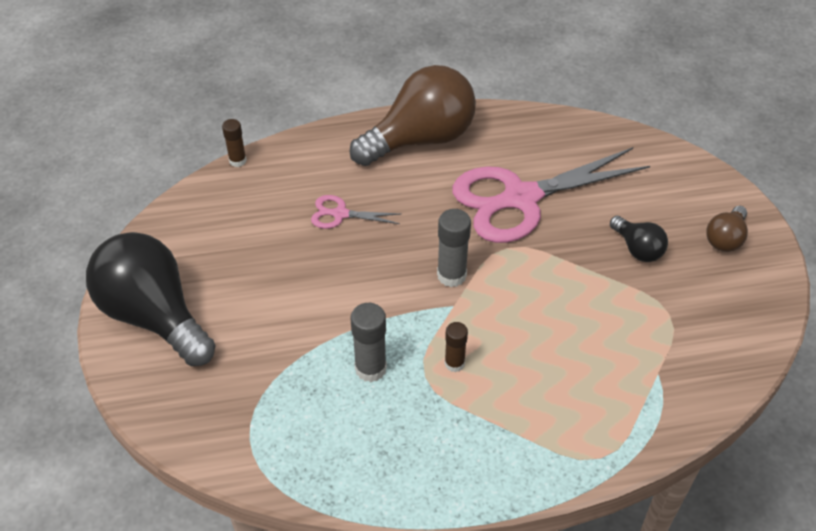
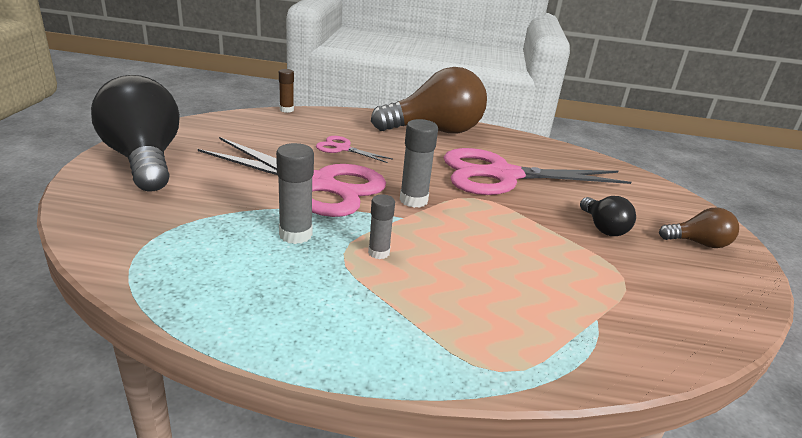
camera: 15 degrees right, 20 degrees down
brown glue stick [444,322,468,372] -> grey glue stick [368,194,395,259]
brown light bulb [706,206,748,252] -> brown light bulb turned 135 degrees counterclockwise [659,207,739,248]
none -> pink scissors [198,137,386,217]

